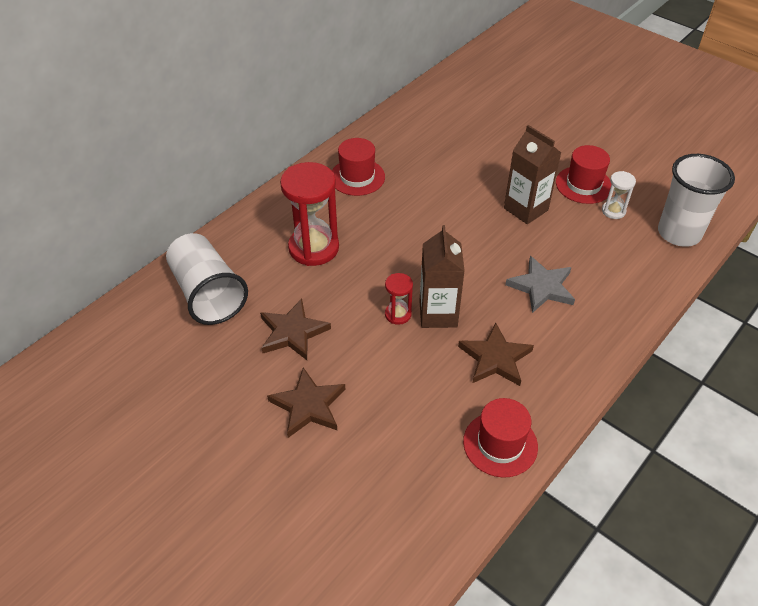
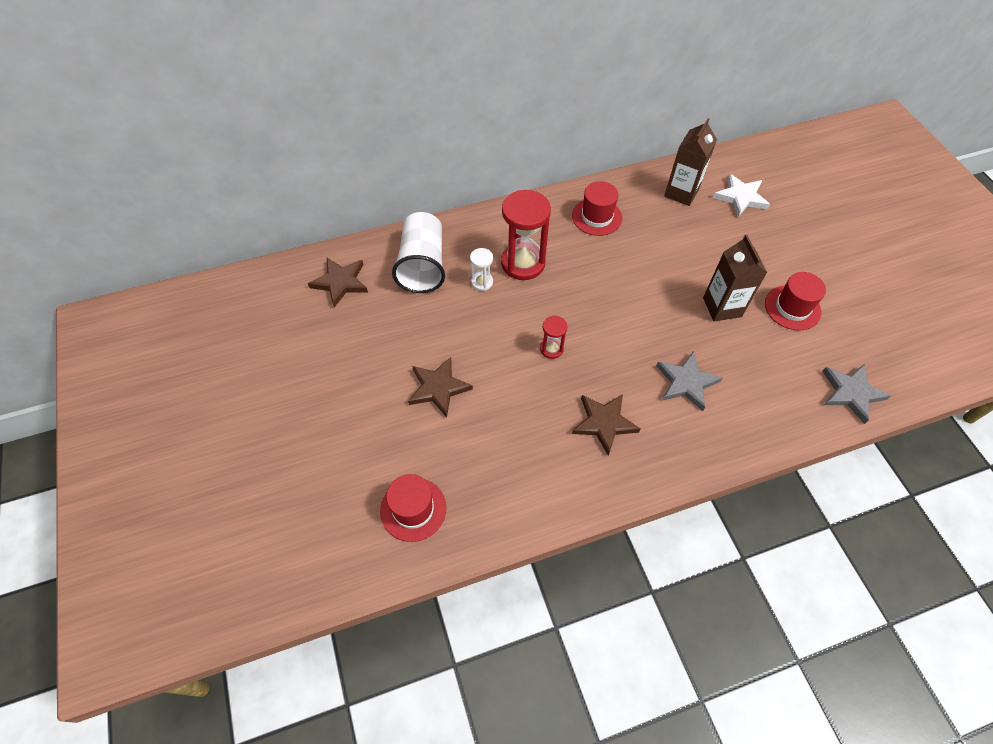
camera: 30 degrees right, 10 degrees up
brown star [260,299,331,360] -> brown star moved to [308,258,368,307]
brown carton [419,225,465,328] -> brown carton moved to [664,118,717,206]
red hat [463,398,538,478] -> red hat moved to [380,474,446,542]
white hourglass [602,171,636,219] -> white hourglass moved to [470,248,493,291]
white cup [658,154,735,247] -> grey star [822,364,891,424]
none -> white star [713,173,770,217]

